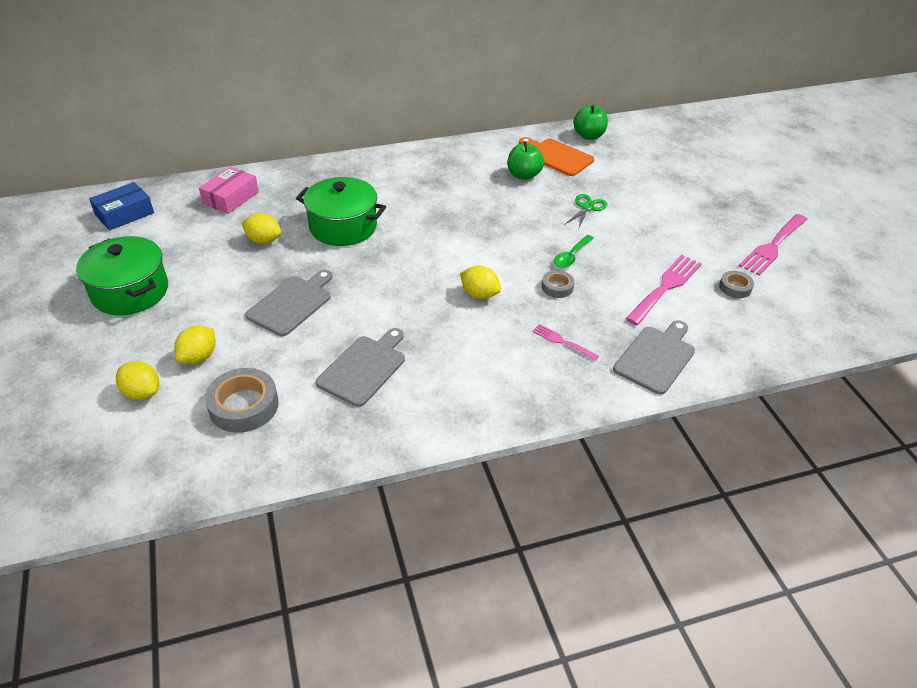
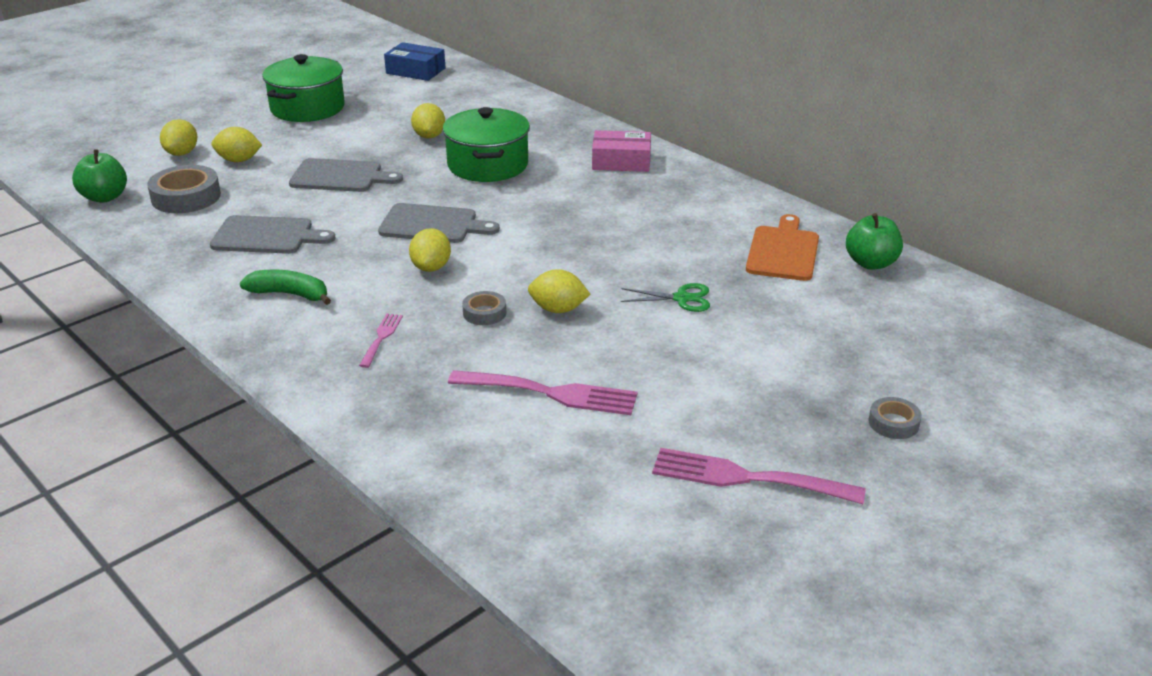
camera: 65 degrees right, 10 degrees down
pink box [199,167,259,214] -> pink box moved to [592,130,651,172]
green apple [508,141,544,180] -> green apple moved to [72,149,127,203]
green spoon [554,235,594,268] -> yellow lemon [528,269,590,313]
grey cutting board [613,320,695,395] -> grey cutting board moved to [378,203,500,243]
grey tape [719,271,754,298] -> grey tape moved to [869,397,922,439]
none -> green banana [240,269,331,305]

